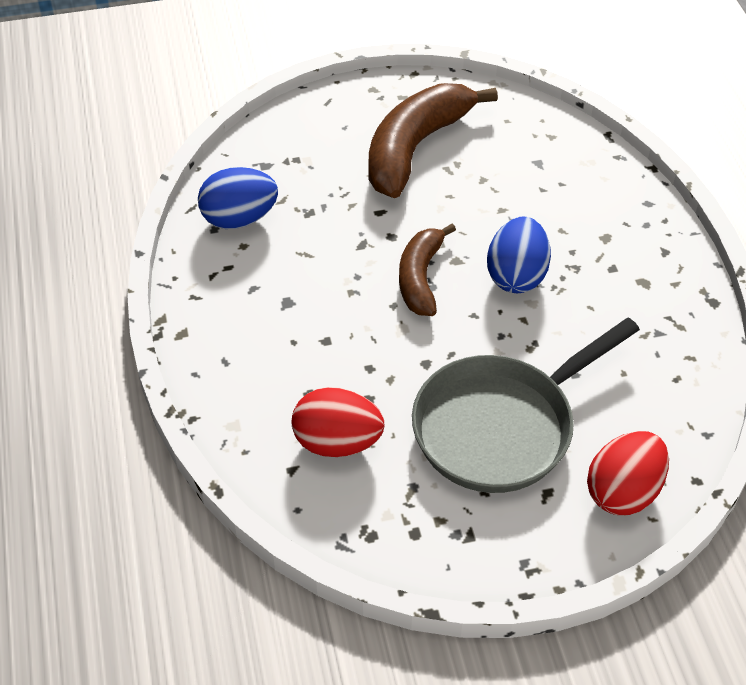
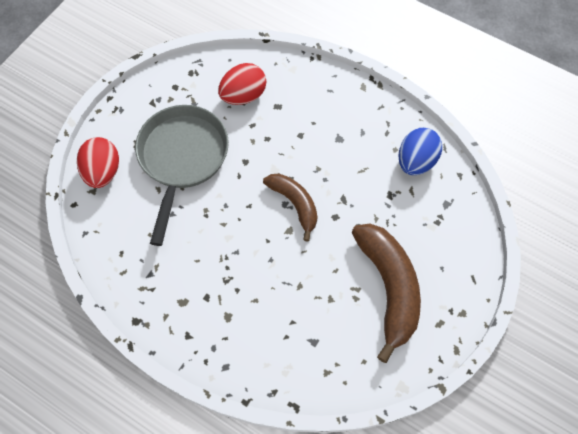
camera: 135 degrees right, 15 degrees up
blue egg [487,217,551,293] -> none

